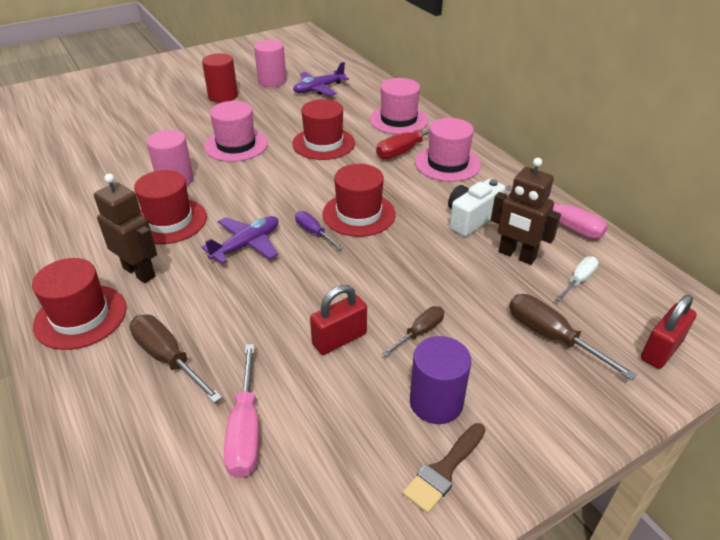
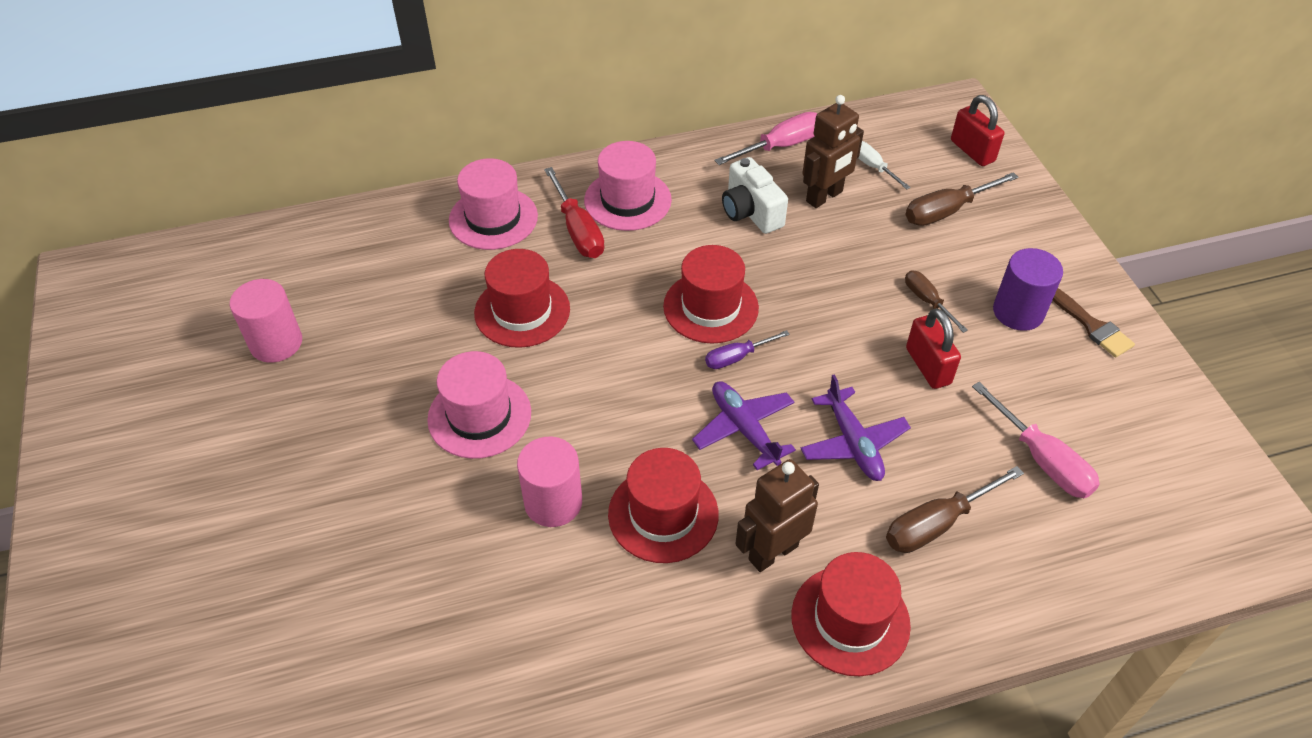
camera: 75 degrees left, 10 degrees up
red cylinder [202,53,238,103] -> none
pink screwdriver [224,344,259,478] -> pink screwdriver turned 45 degrees clockwise [972,382,1100,498]
purple plane [293,62,349,96] -> purple plane moved to [800,374,911,481]

